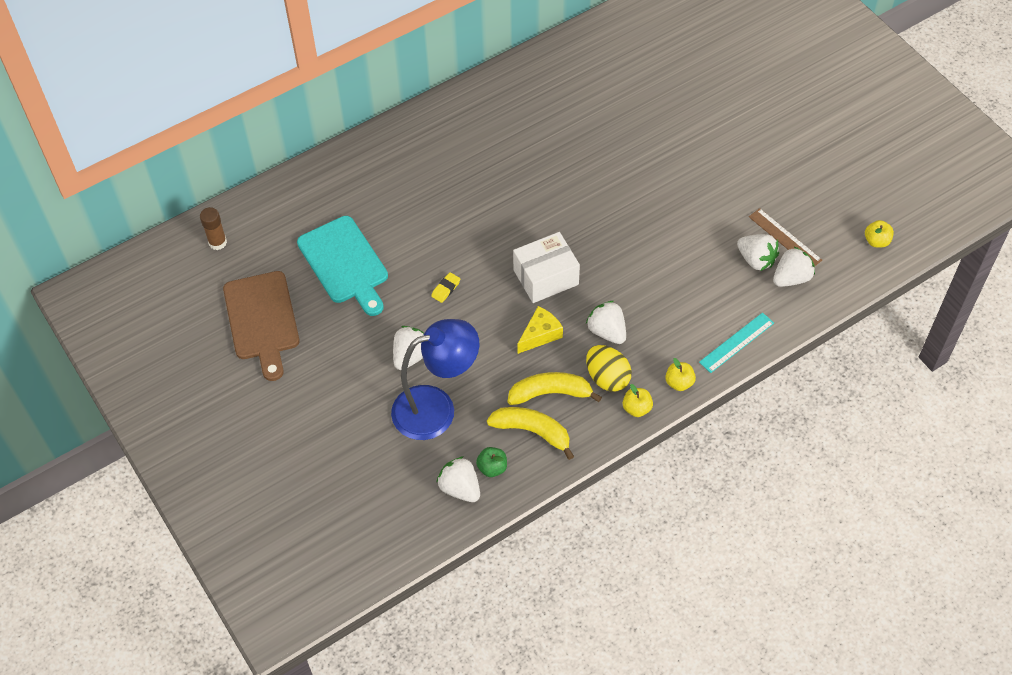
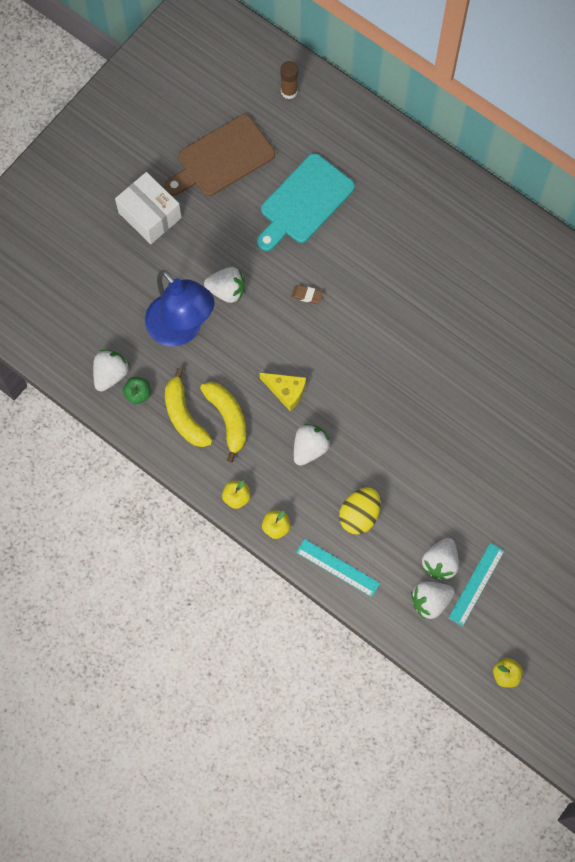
camera: 70 degrees right, 15 degrees up
yellow eraser [431,272,460,303] -> brown eraser [291,285,324,304]
yellow banana [487,407,574,460] -> yellow banana turned 150 degrees clockwise [165,368,213,447]
white box [513,232,580,303] -> white box moved to [115,172,182,244]
yellow egg [586,345,632,392] -> yellow egg moved to [339,487,381,534]
brown ruler [749,208,822,266] -> turquoise ruler [449,543,504,626]
white strawberry [773,246,815,287] -> white strawberry turned 120 degrees clockwise [411,581,455,620]

